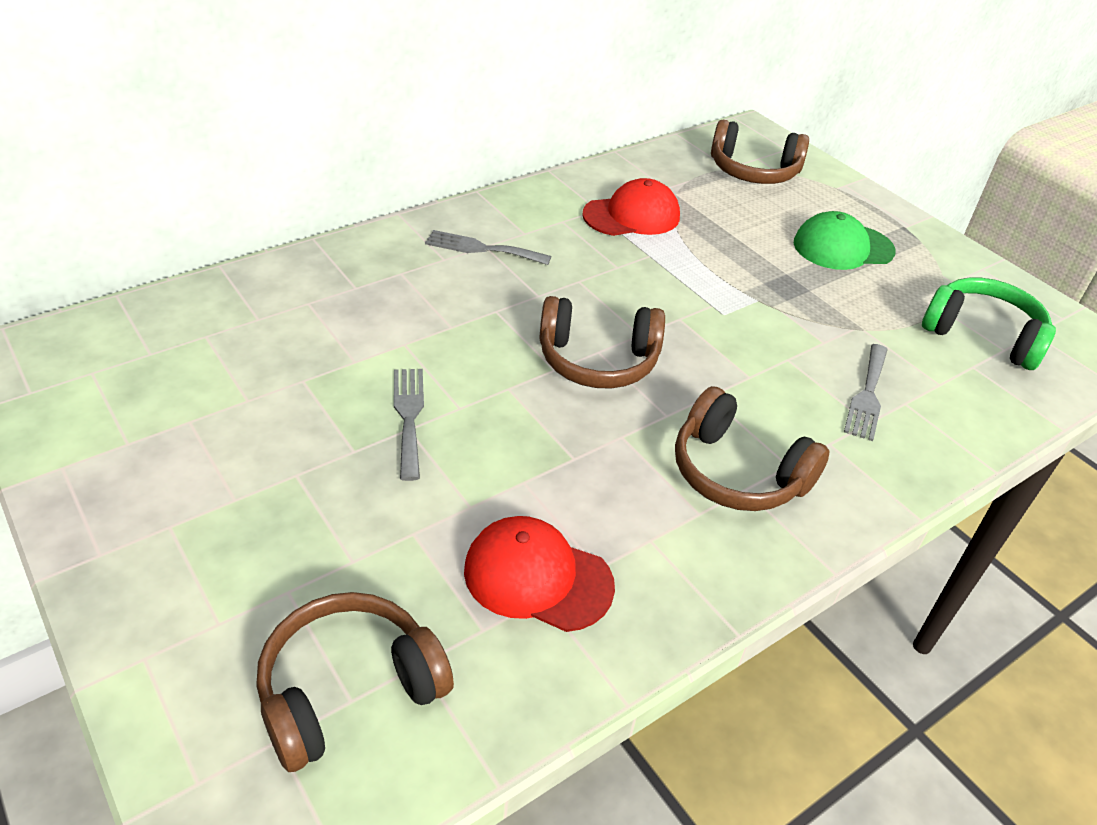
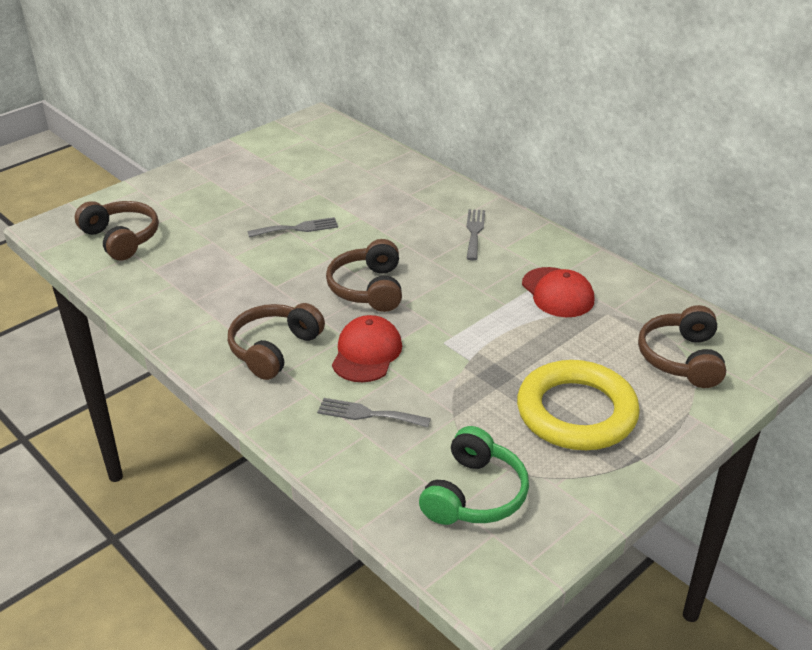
camera: 85 degrees right, 5 degrees down
red cap [464,516,615,632] -> red cap moved to [332,315,402,382]
green cap [794,211,895,270] -> yellow ring [517,360,640,450]

